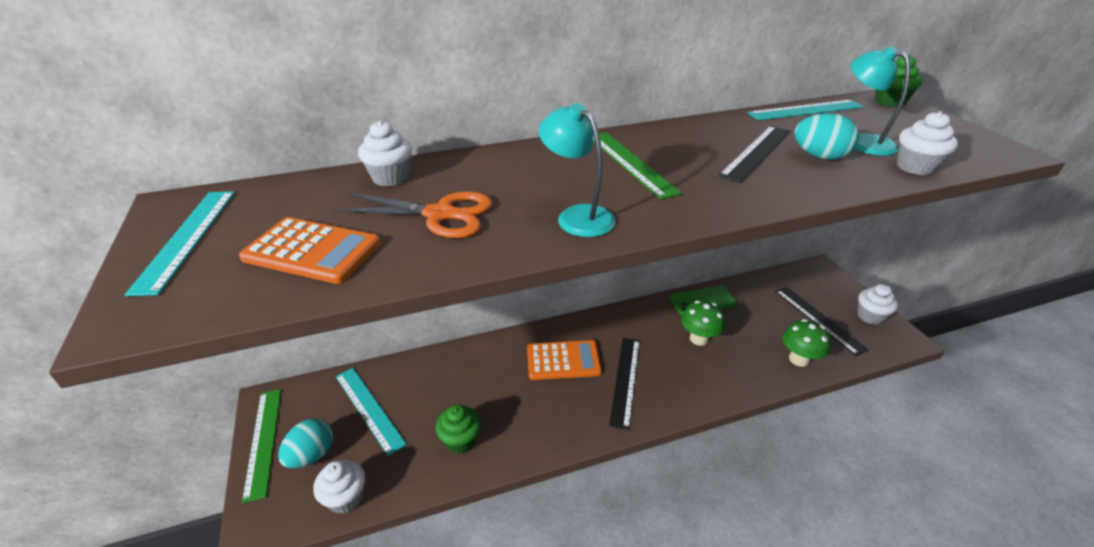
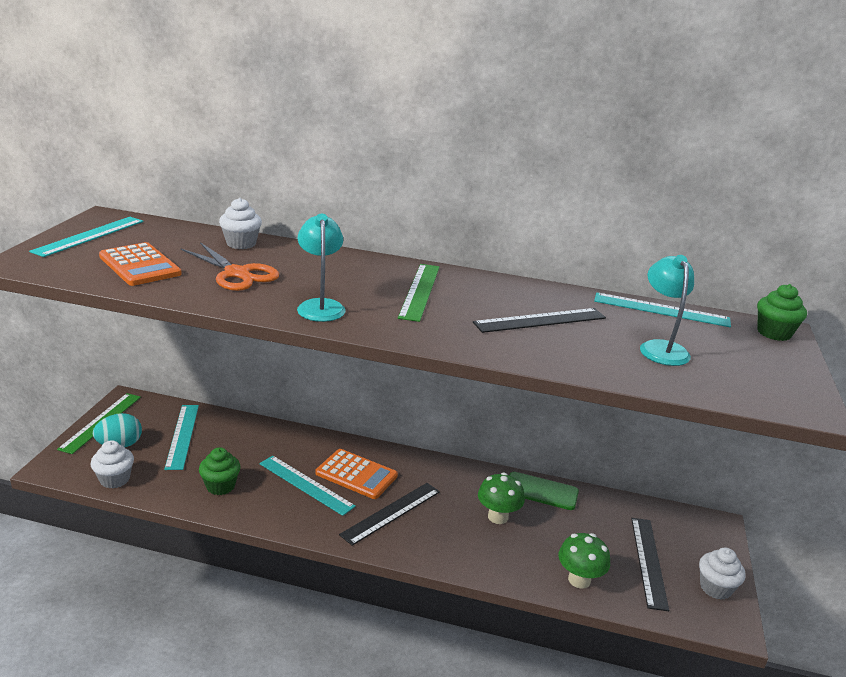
camera: 30 degrees right, 10 degrees down
turquoise egg [794,113,859,160] -> none
white cupcake [897,111,958,175] -> none
none -> turquoise ruler [259,456,356,516]

